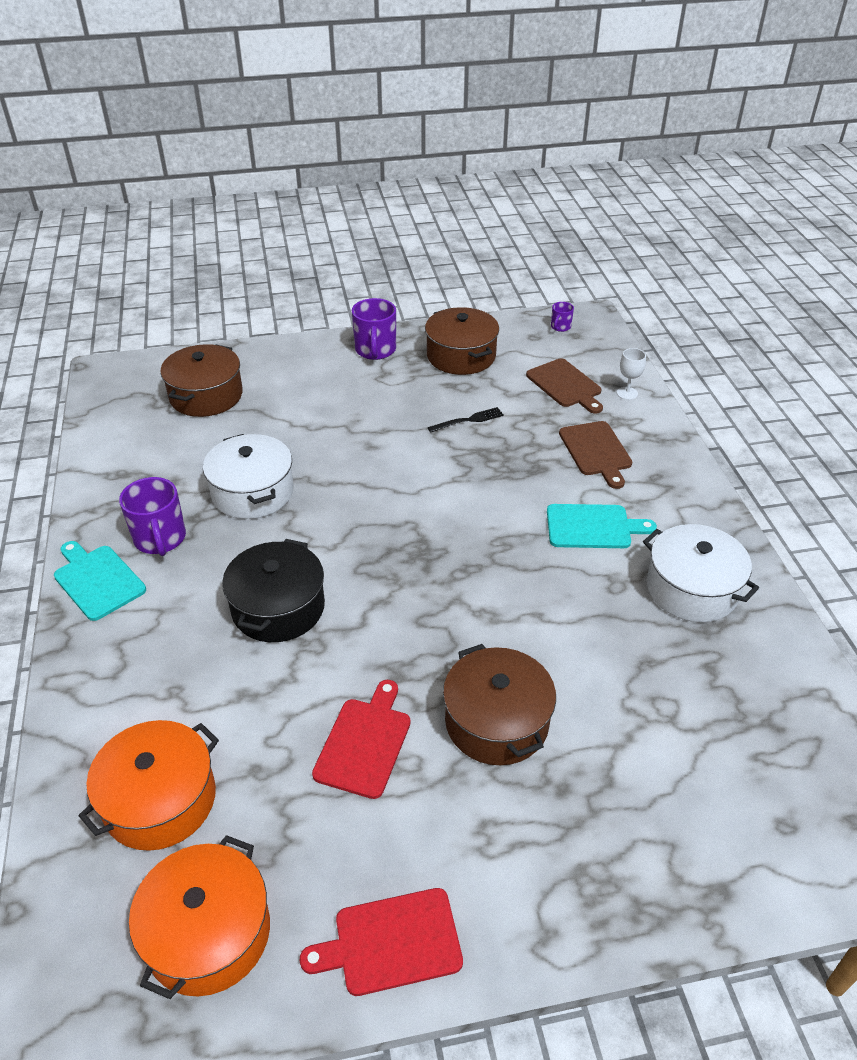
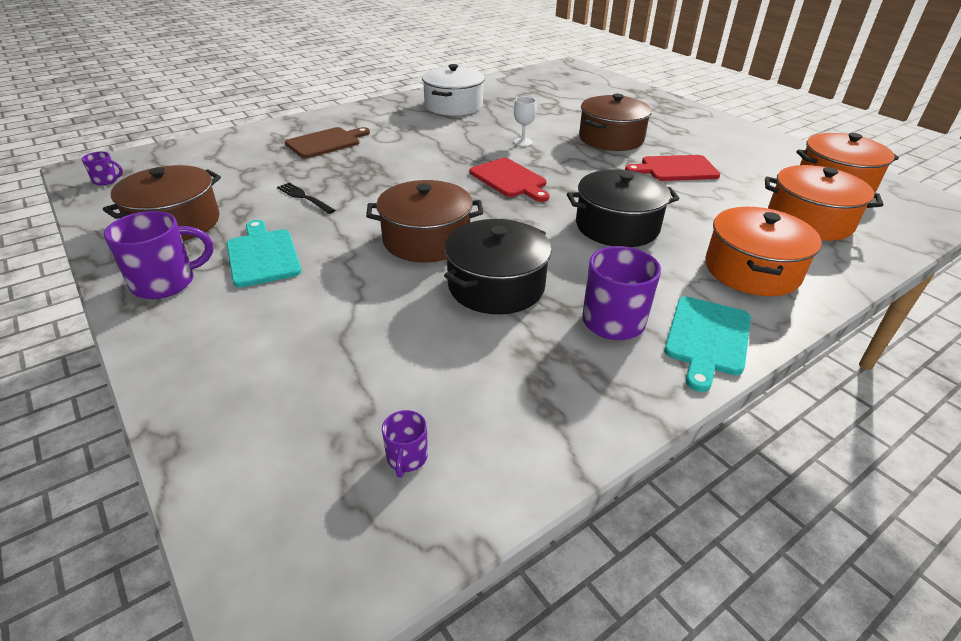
camera: 115 degrees left, 5 degrees down
brown pot [160,344,243,417] -> brown pot moved to [366,180,483,262]
white pot [203,434,294,519] -> black pot [444,219,552,314]
red cutting board [300,888,463,996] -> red cutting board moved to [469,158,550,202]
brown cutting board [526,358,603,414] -> none
turquoise cutting board [547,504,657,548] -> turquoise cutting board moved to [227,220,302,287]
white goblet [617,348,646,400] -> white goblet moved to [514,97,537,146]
none -> purple mug [382,410,428,478]
none -> orange pot [705,207,822,296]

